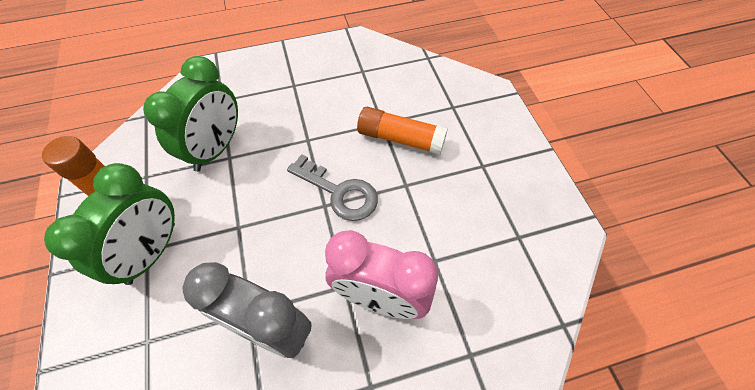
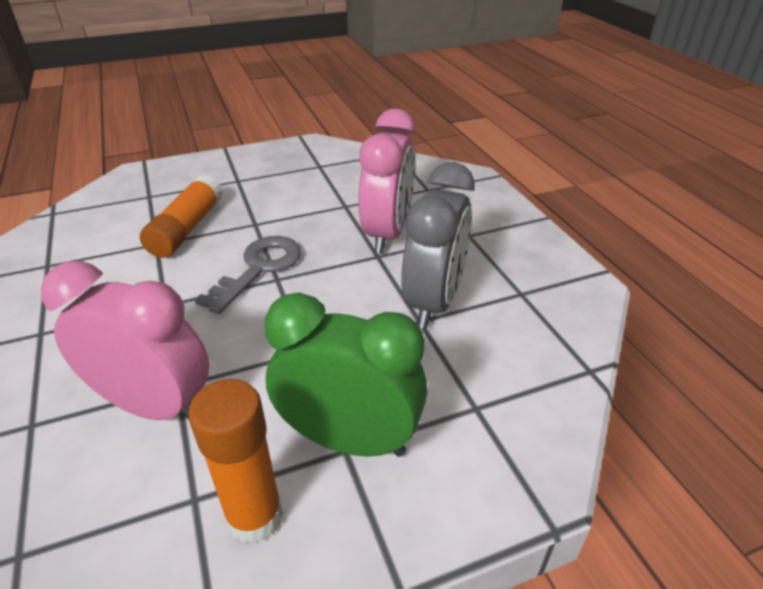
camera: 95 degrees left, 20 degrees down
green clock [143,56,238,172] -> pink clock [41,261,209,420]

